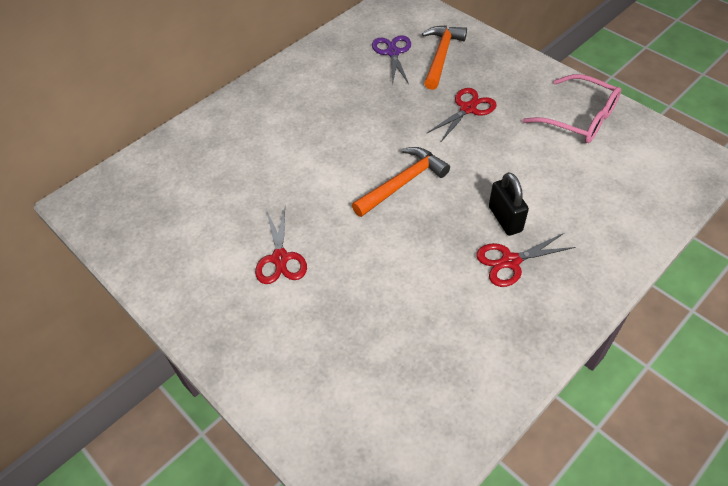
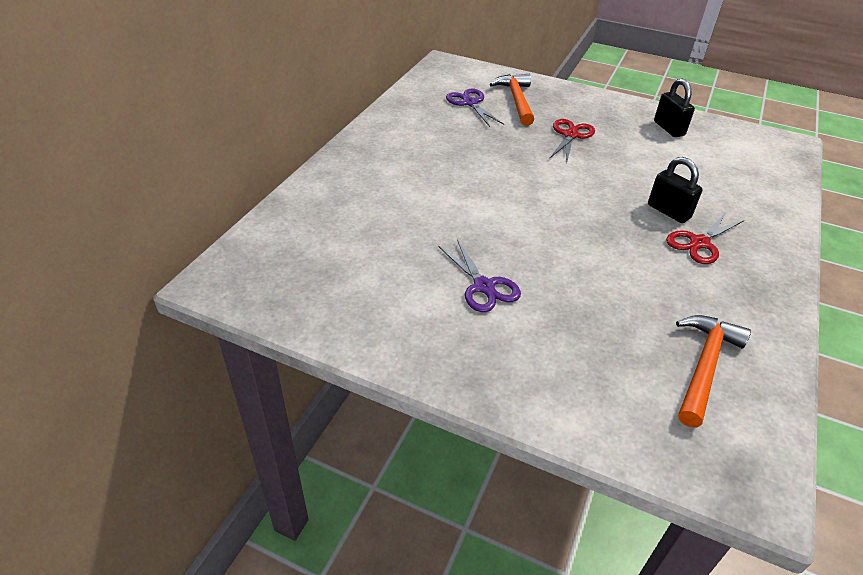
camera: 25 degrees left, 10 degrees down
red scissors [255,207,307,284] -> purple scissors [438,239,521,312]
orange hammer [352,147,450,217] -> orange hammer moved to [676,315,751,427]
pink glasses [523,74,621,143] -> black padlock [654,79,695,137]

